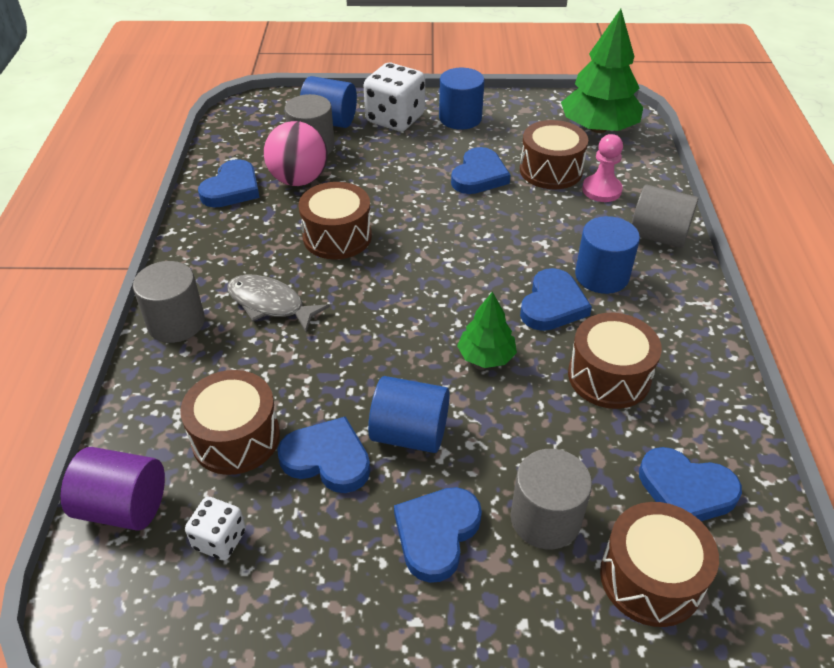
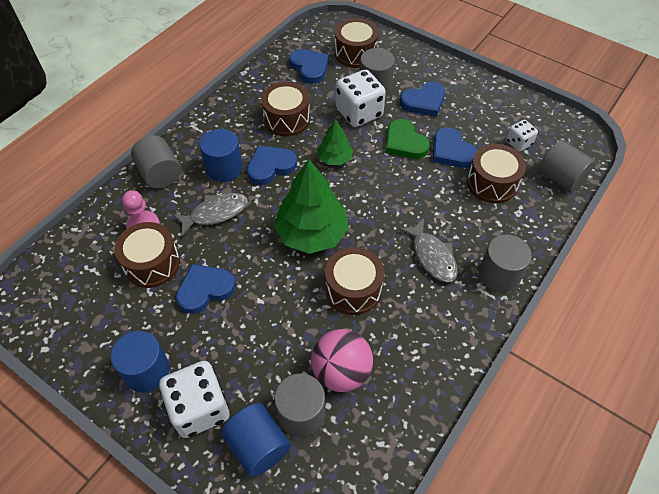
camera: 145 degrees left, 10 degrees up
purple cylinder [61,447,165,531] -> grey cylinder [538,140,595,192]
blue heart [198,159,260,208] -> none
blue cylinder [368,376,450,453] -> green heart [385,119,430,159]
green tree [561,9,643,133] -> green tree moved to [274,159,349,254]
none -> grey fish [172,193,248,236]
none -> white dice [336,69,386,127]

